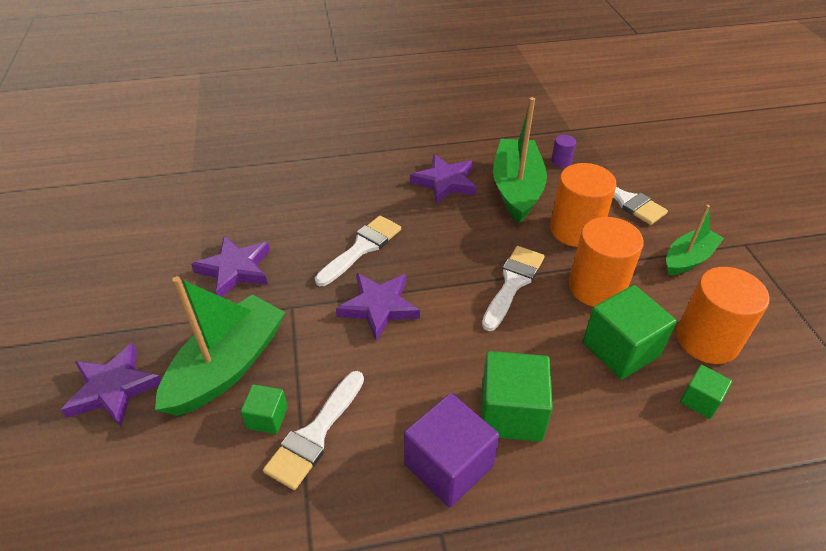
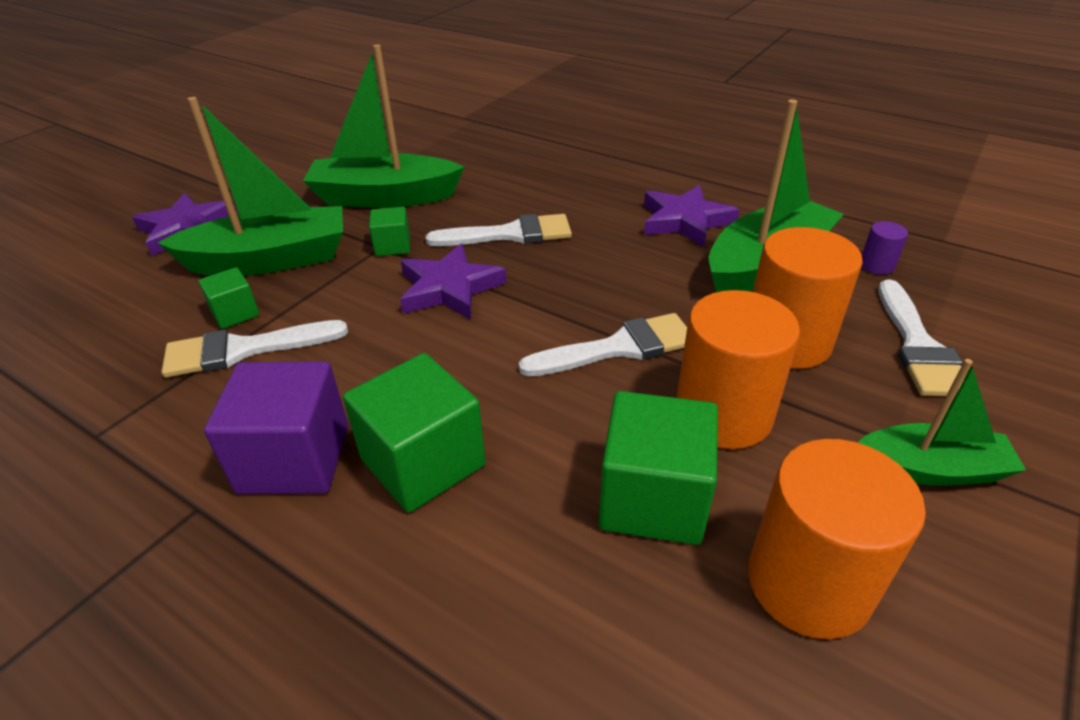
camera: 45 degrees right, 5 degrees down
purple star [191,236,270,297] -> green boat [303,44,464,208]
green cube [680,365,732,419] -> green cube moved to [369,207,410,256]

